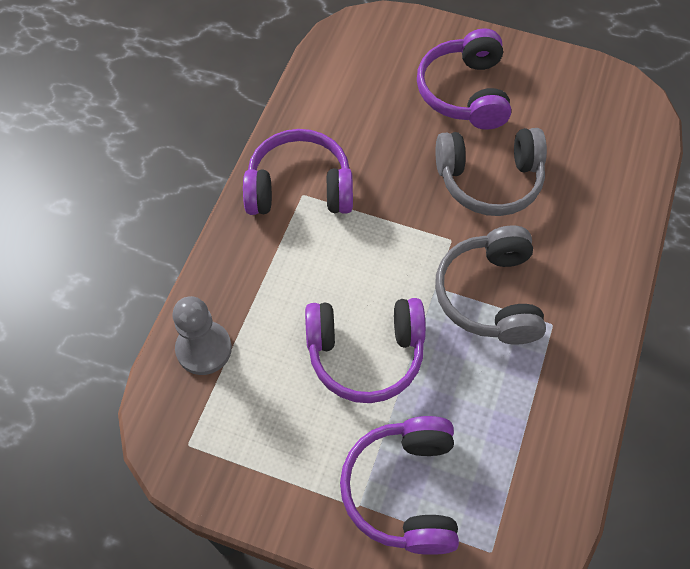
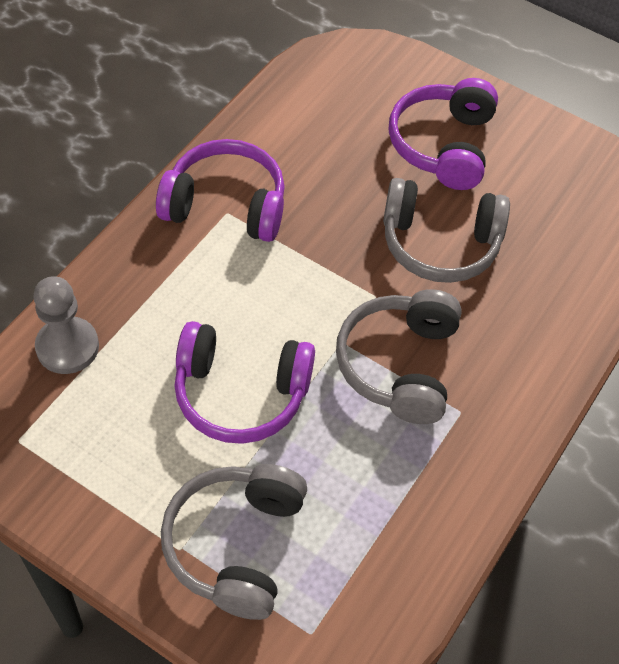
camera: 10 degrees right, 5 degrees down
purple headphones [340,416,459,555] -> grey headphones [161,464,307,620]

